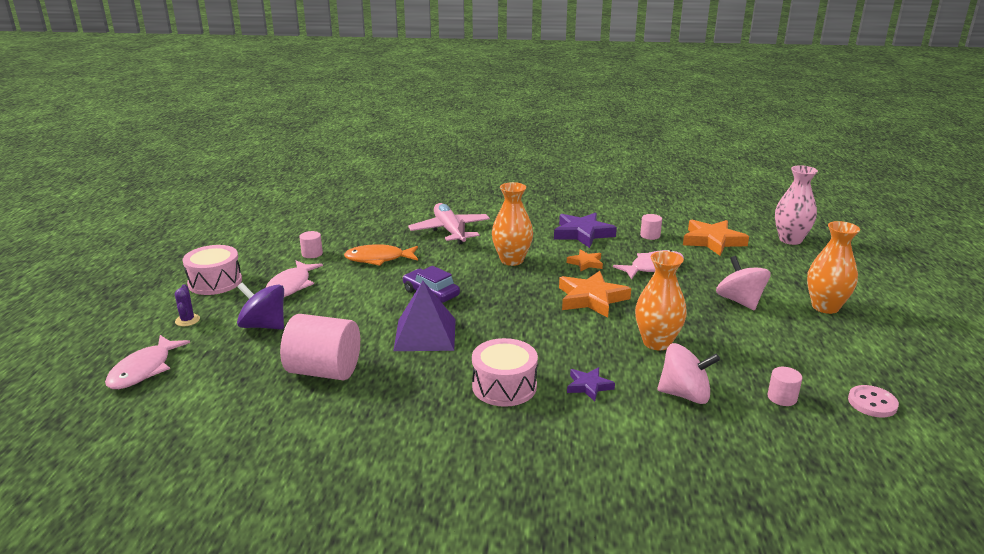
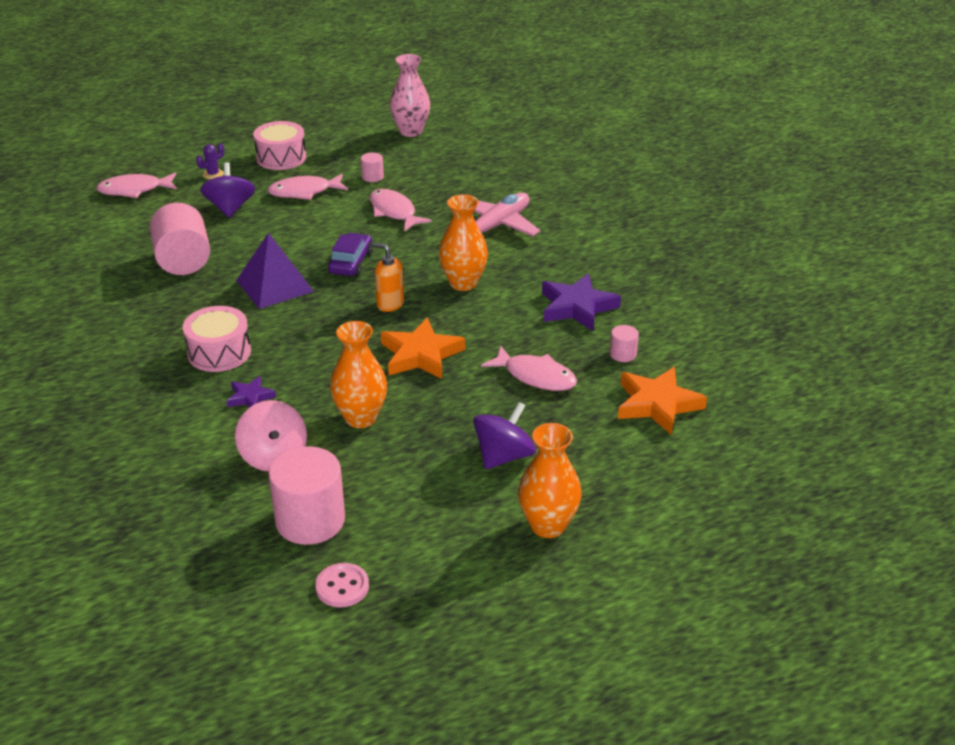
camera: 60 degrees right, 10 degrees up
orange fish [344,244,418,266] -> pink fish [370,189,432,231]
orange star [567,250,603,271] -> none
pink spinning top [716,256,771,310] -> purple spinning top [473,402,536,469]
pink cylinder [768,367,802,406] -> pink cylinder [268,446,345,545], size x2.18
pink vase [775,165,818,245] -> pink vase moved to [390,54,430,137]
none -> orange soap dispenser [372,242,404,312]

